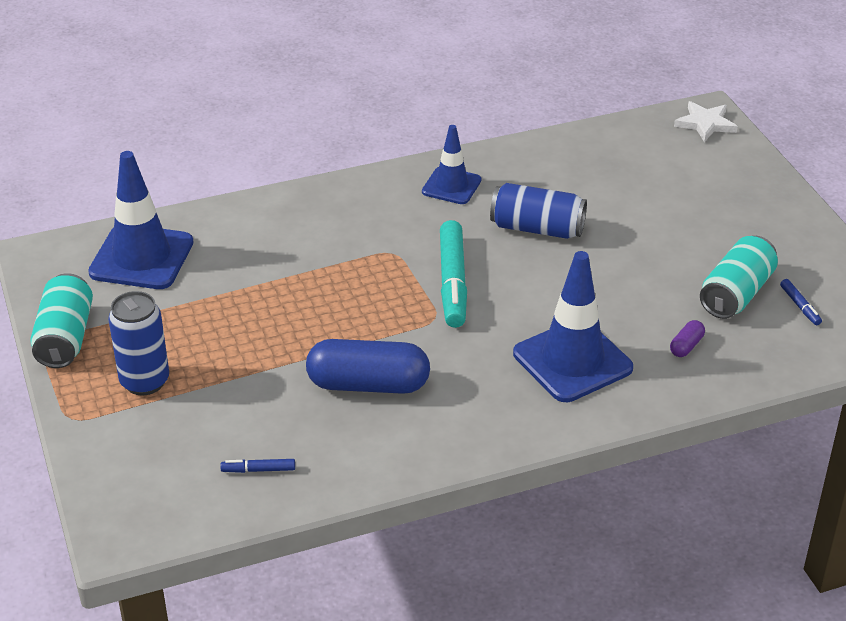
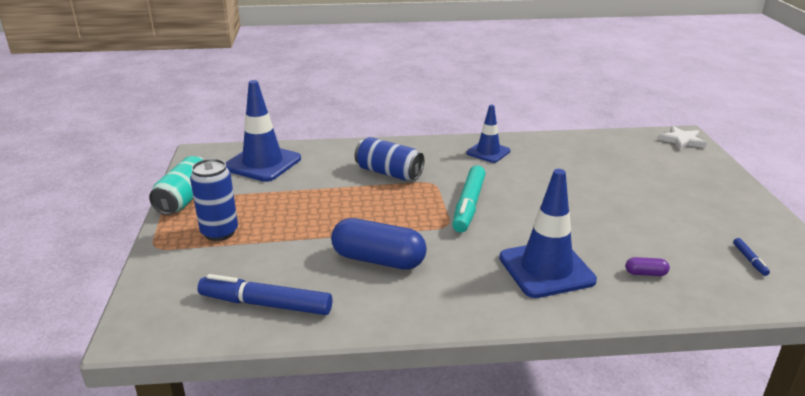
camera: 15 degrees right, 10 degrees down
blue marker [221,459,295,473] -> blue marker [198,274,332,315], size x2.26
blue can [490,183,587,239] -> blue can moved to [355,137,424,181]
purple capsule [670,320,705,357] -> purple capsule turned 45 degrees clockwise [625,257,670,276]
turquoise can [700,236,778,319] -> none

